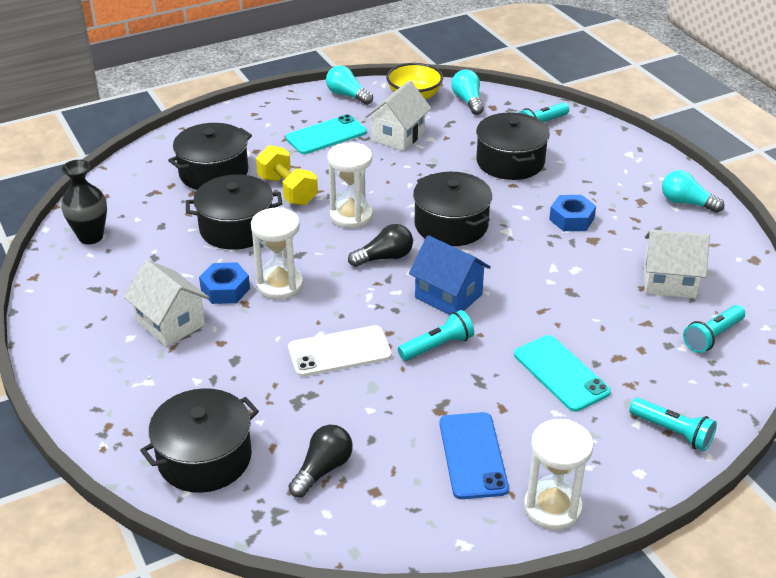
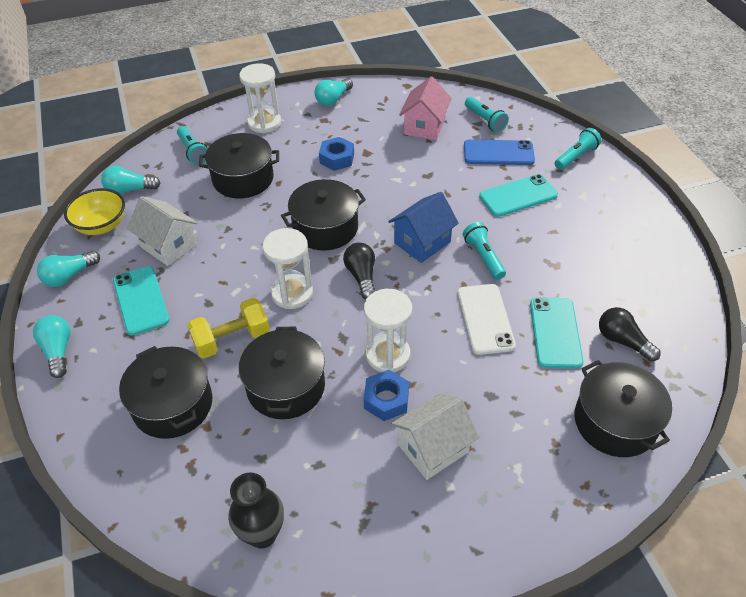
camera: 80 degrees left, 10 degrees up
blue phone [439,412,509,499] -> blue phone moved to [464,139,535,165]
white hourglass [524,419,593,530] -> white hourglass moved to [239,63,281,133]
white house [644,230,710,299] -> pink house [399,77,452,140]
none -> turquoise light bulb [33,315,70,378]
none -> turquoise phone [530,297,583,369]

